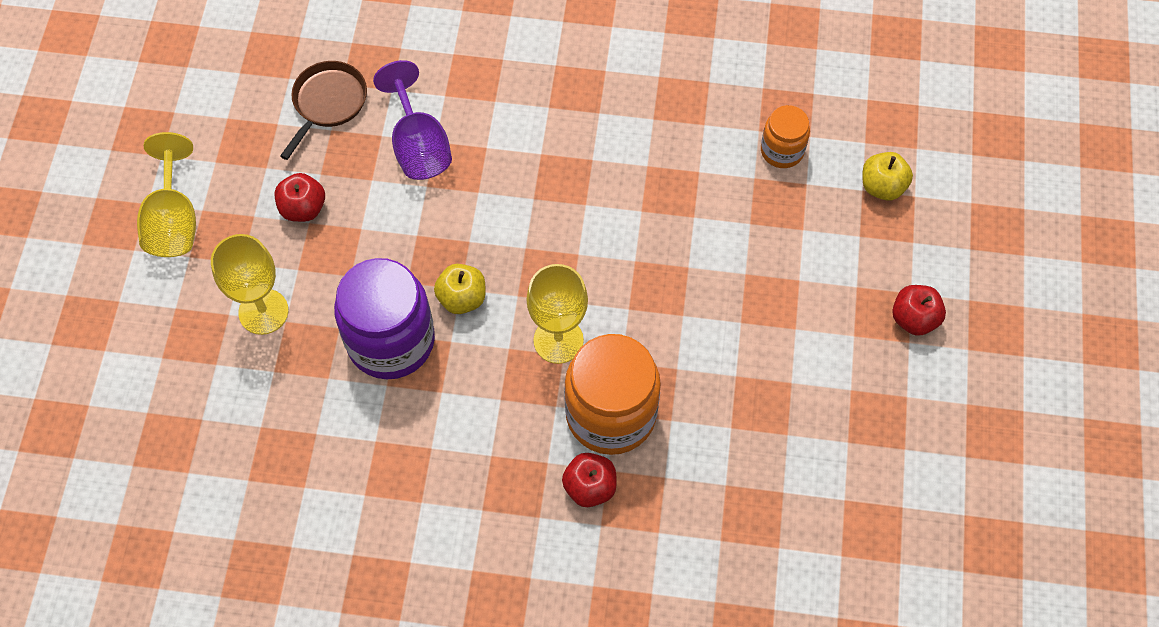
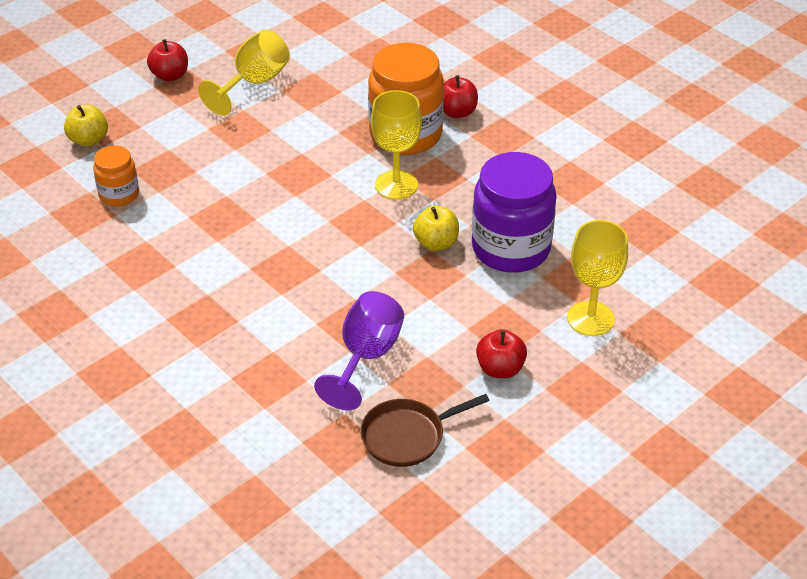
camera: 140 degrees left, 20 degrees down
yellow goblet [137,132,196,257] -> yellow goblet moved to [198,30,290,116]

